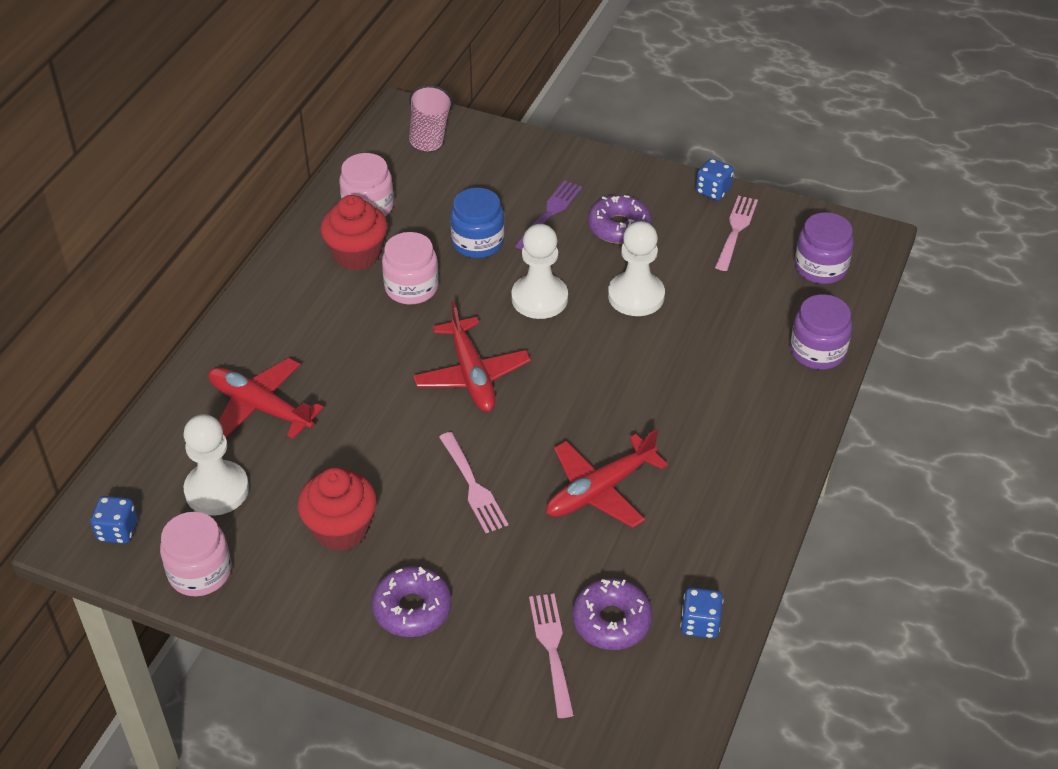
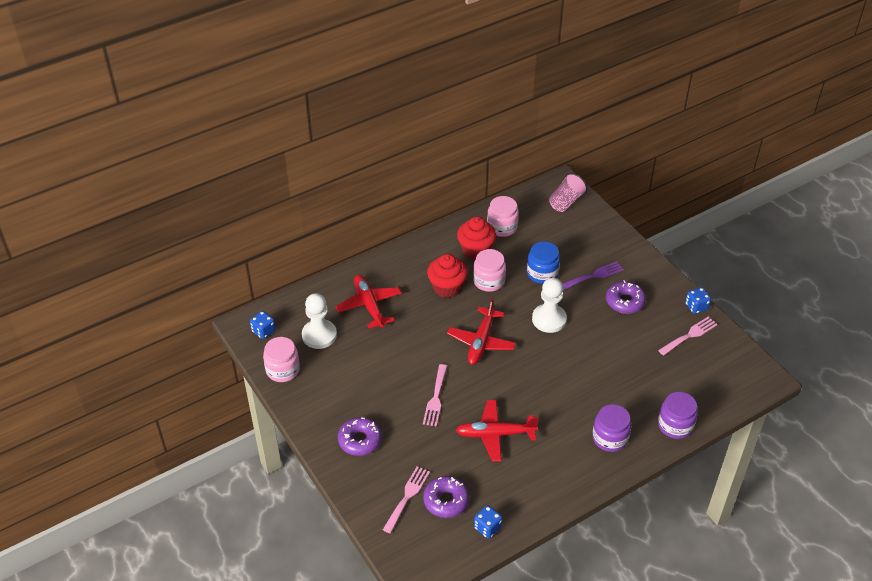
camera: 35 degrees right, 0 degrees up
red cupcake [298,467,377,551] -> red cupcake moved to [427,254,468,298]
white pawn [608,221,665,316] -> none
purple jar [795,212,854,284] -> purple jar moved to [592,404,631,452]

